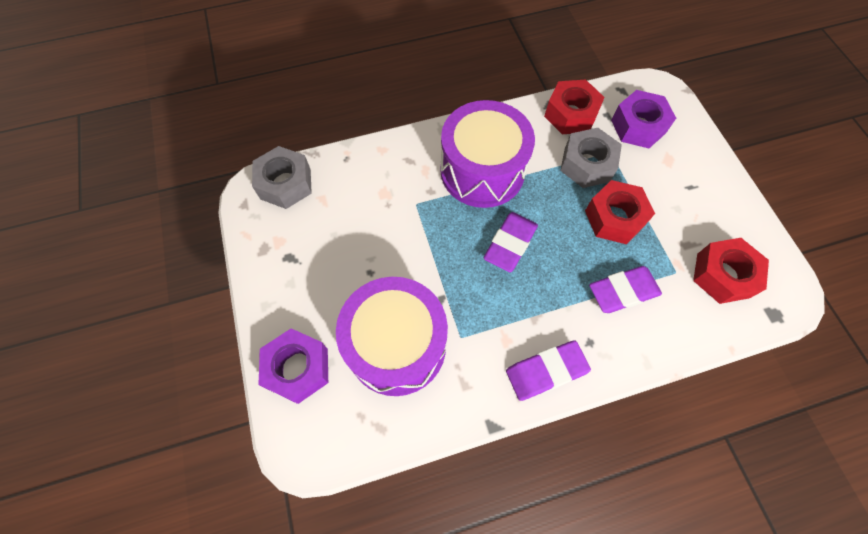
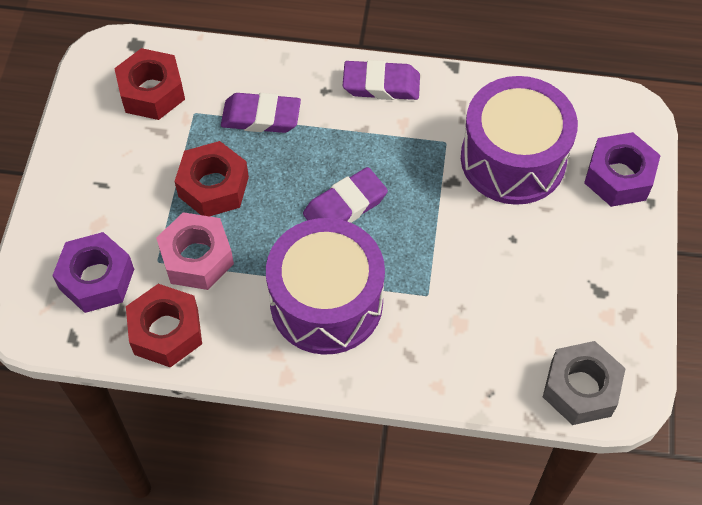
camera: 155 degrees left, 5 degrees down
grey nut [560,128,622,188] -> pink nut [156,212,234,290]

